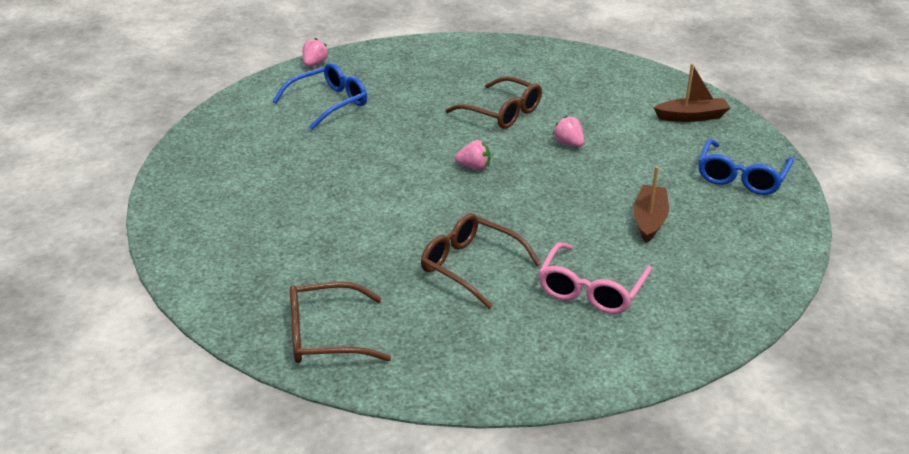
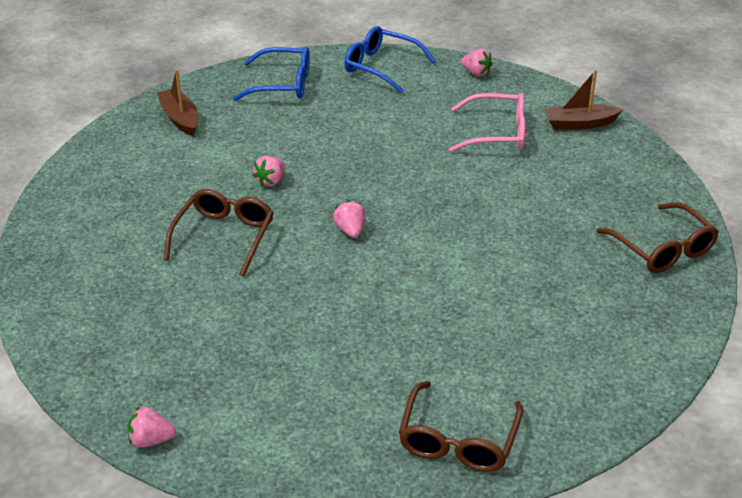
camera: 110 degrees left, 5 degrees up
blue glasses [273,63,367,130] -> blue glasses moved to [344,26,436,94]
brown glasses [421,213,541,309] -> brown glasses moved to [399,381,523,472]
brown boat [633,166,669,243] -> brown boat moved to [544,70,623,130]
none -> pink strawberry [461,49,492,77]

